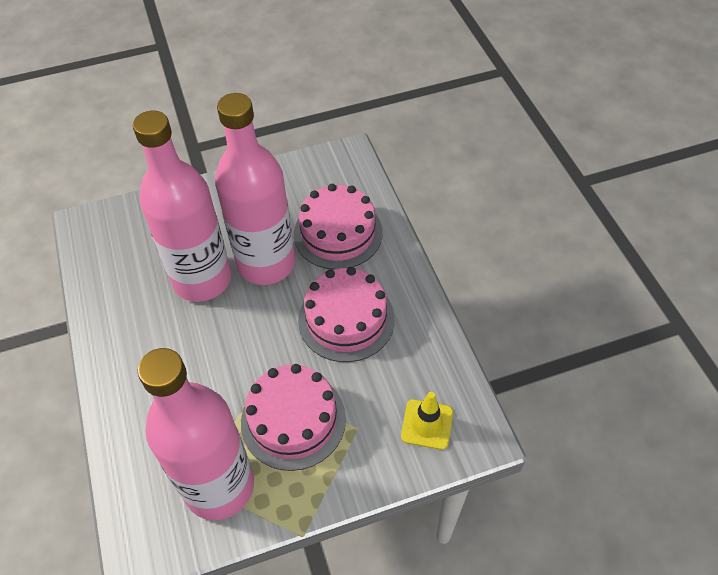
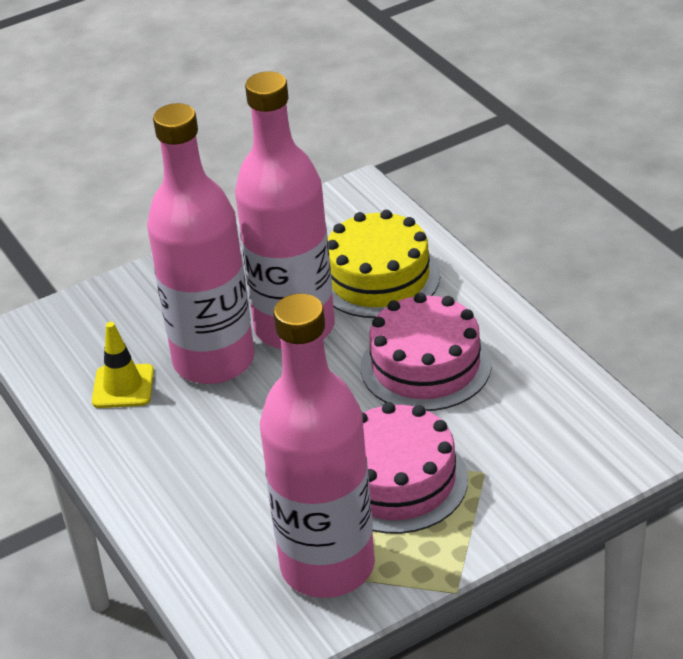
camera: 10 degrees left, 15 degrees down
pink cake [294,184,383,270] -> yellow cake [328,210,440,318]
yellow traffic cone [401,392,453,450] -> yellow traffic cone moved to [92,322,154,408]

